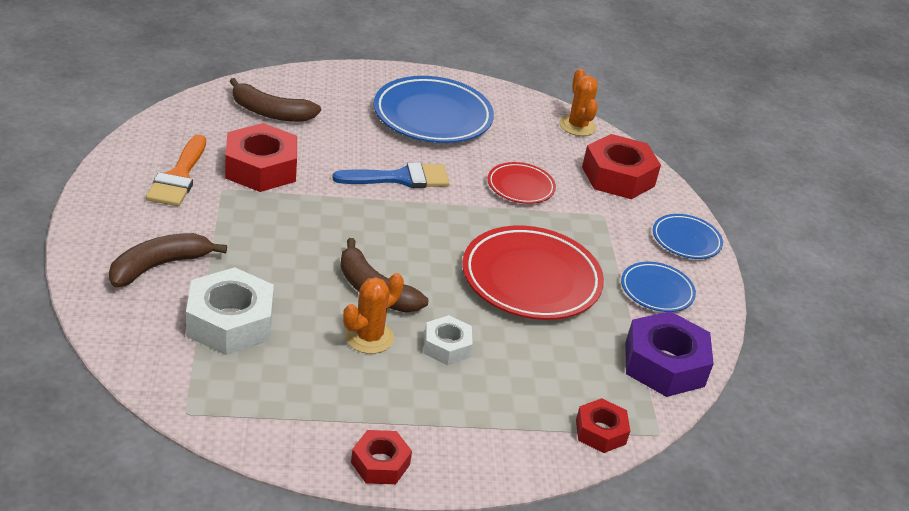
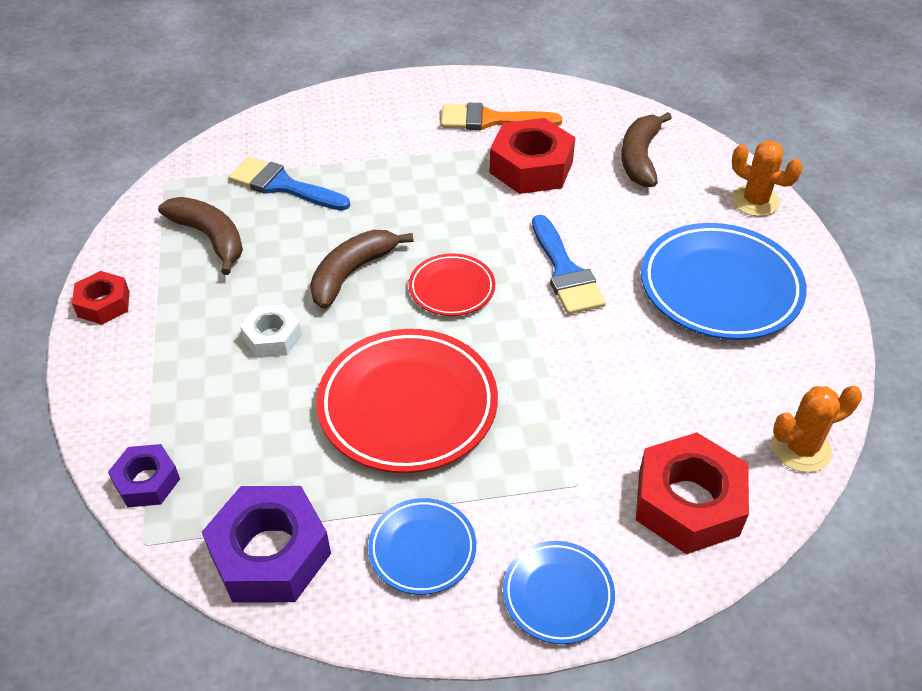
camera: 90 degrees right, 10 degrees up
brown banana [109,233,227,287] -> brown banana moved to [158,197,243,275]
white nut [186,267,274,355] -> blue brush [229,157,350,211]
orange cactus [343,273,404,354] -> orange cactus moved to [732,140,803,216]
red plate [488,162,556,204] -> red plate moved to [409,253,495,316]
red nut [576,398,630,453] -> purple nut [108,444,180,508]

